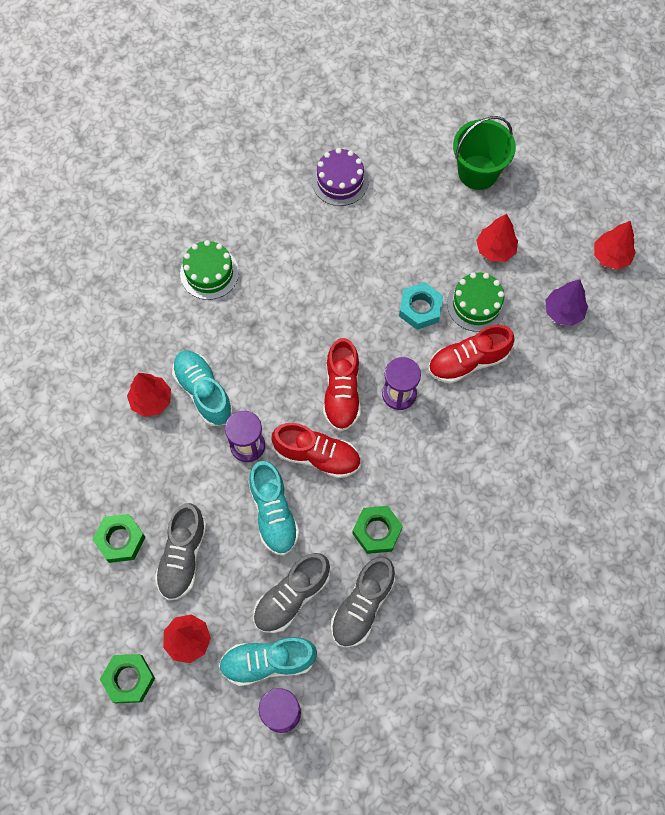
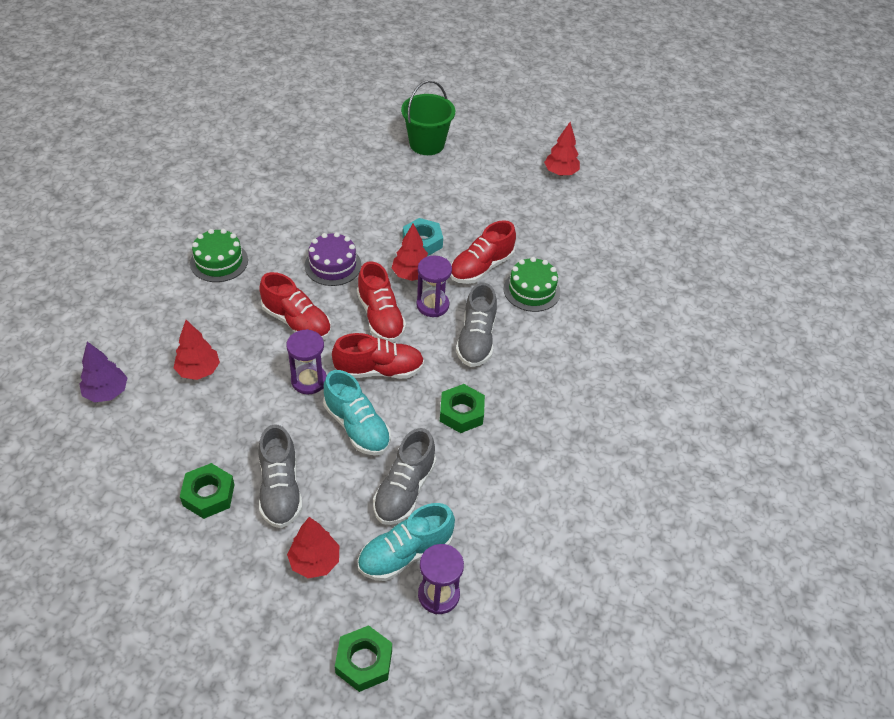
camera: 25 degrees left, 20 degrees down
green nut [100,654,155,703] -> green nut moved to [335,625,392,692]
turquoise shoe [172,350,233,426] -> none
purple cake [312,148,369,206] -> purple cake moved to [305,232,362,286]
grey shoe [331,556,395,647] -> grey shoe moved to [456,283,497,367]
green cake [447,272,507,332] -> green cake moved to [503,257,561,312]
red tree [476,214,518,262] -> red tree moved to [392,224,428,281]
purple tree [545,279,588,326] -> purple tree moved to [80,342,128,403]
none -> red shoe [259,272,331,340]

